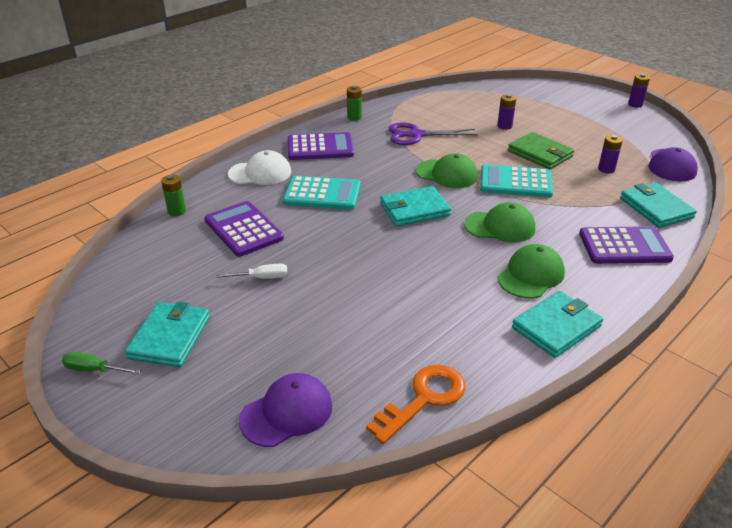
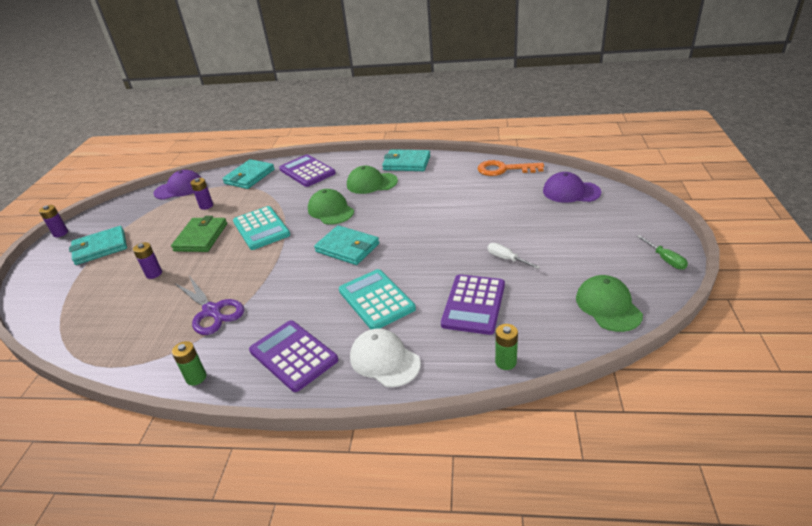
camera: 125 degrees left, 0 degrees up
turquoise wallet [125,301,210,367] -> turquoise wallet moved to [69,226,127,265]
green cap [416,153,478,188] -> green cap moved to [576,275,643,332]

